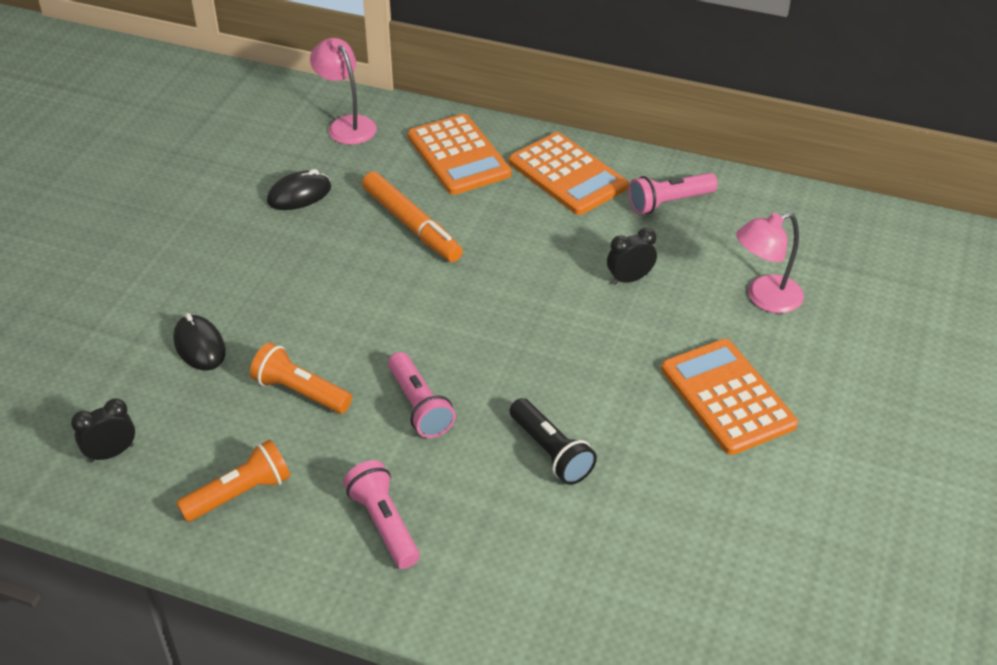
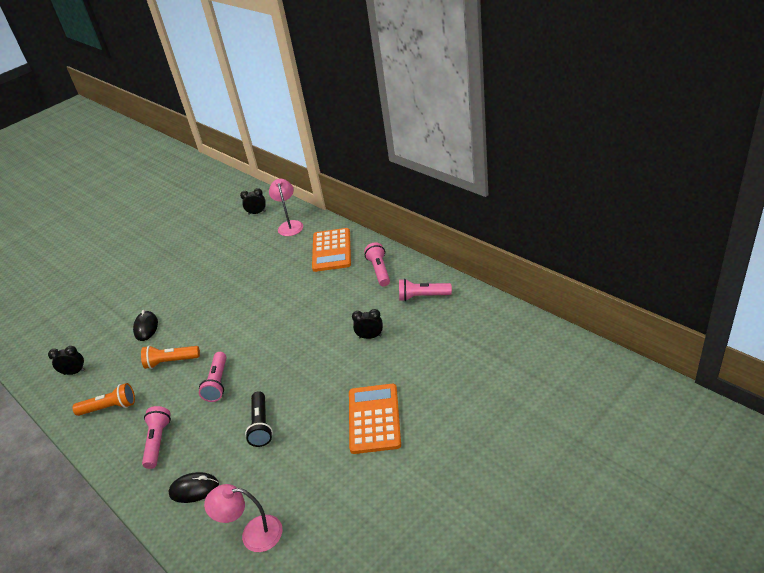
camera: 30 degrees right, 5 degrees down
orange flashlight [250,343,352,414] -> orange flashlight turned 60 degrees counterclockwise [141,345,200,369]
black mouse [267,169,331,210] -> black mouse moved to [168,472,219,503]
orange marker [362,171,463,262] -> none
orange calculator [509,132,629,215] -> pink flashlight [364,242,390,286]
pink lamp [736,212,804,313] -> pink lamp moved to [204,484,282,552]
none -> black clock [240,188,266,215]

